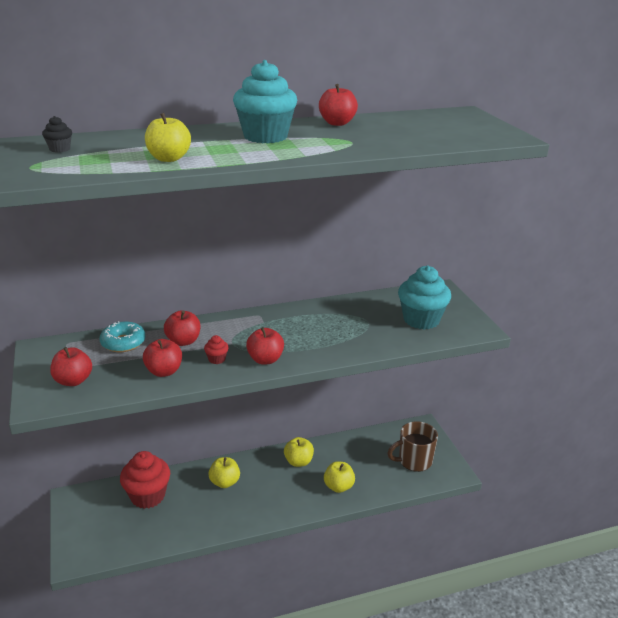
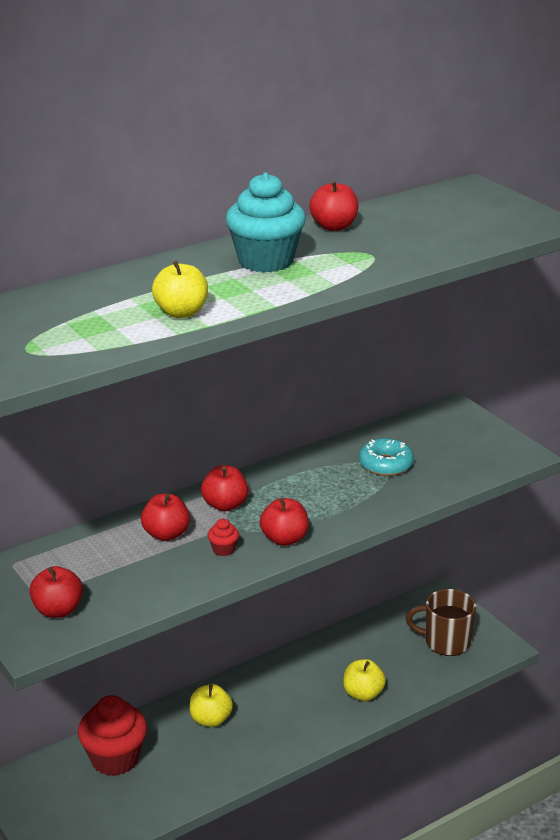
camera: 15 degrees left, 0 degrees up
black cupcake [42,116,72,153] -> none
turquoise donut [100,321,145,352] -> turquoise donut moved to [359,438,414,476]
red apple [143,339,182,377] -> red apple moved to [201,466,248,511]
yellow apple [284,437,314,467] -> none
brown mug [387,421,438,472] -> brown mug turned 45 degrees clockwise [406,589,476,656]
turquoise cupcake [398,265,451,330] -> none

